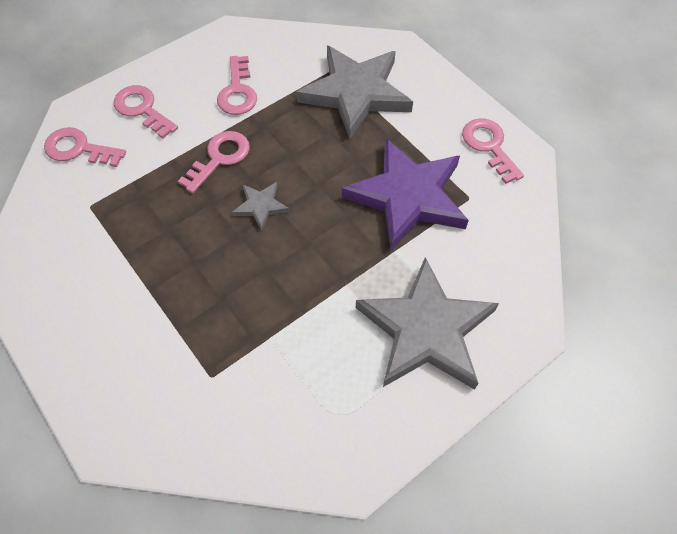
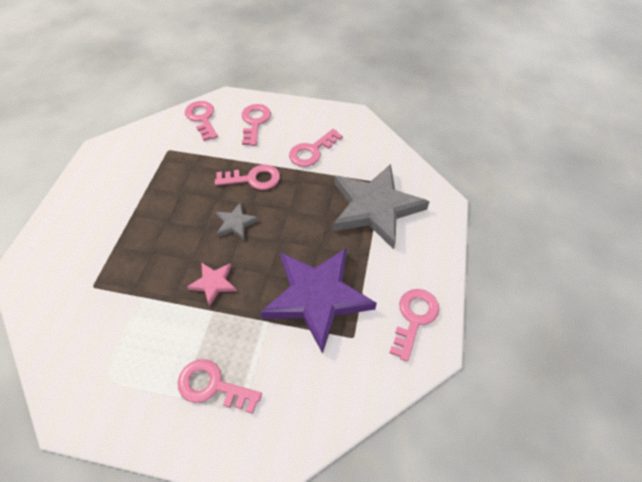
camera: 50 degrees right, 5 degrees down
grey star [356,257,499,390] -> pink key [178,359,262,414]
none -> pink star [187,262,237,306]

